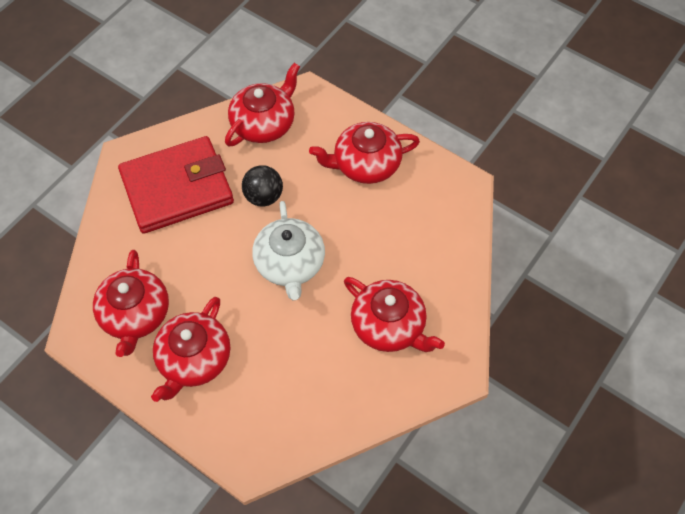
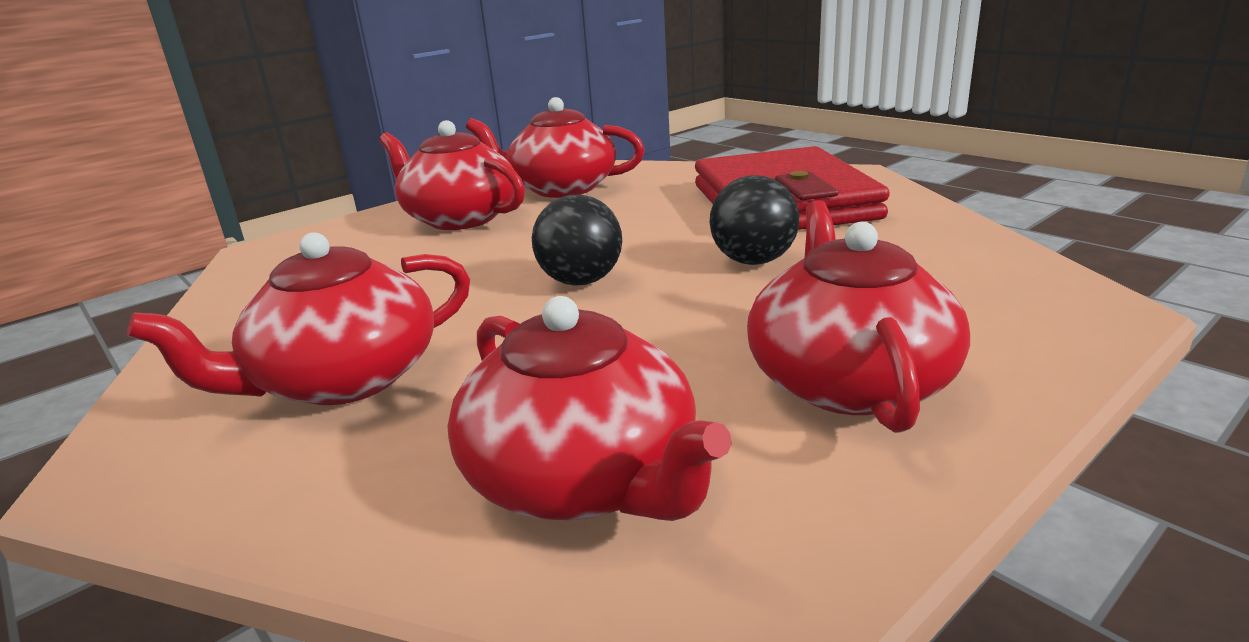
camera: 105 degrees right, 35 degrees down
red teapot [225,63,300,146] -> red teapot moved to [447,296,732,521]
white teapot [252,201,325,300] -> black ball [532,195,622,286]

